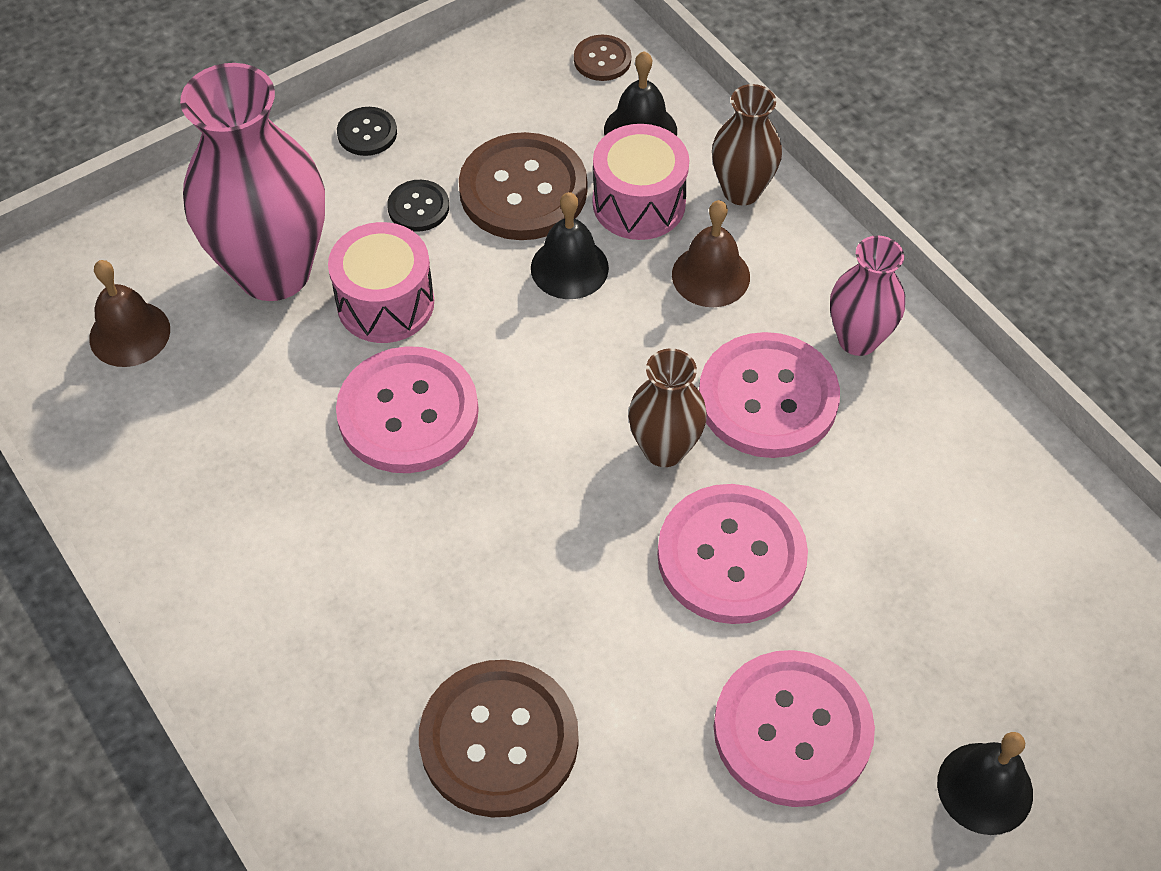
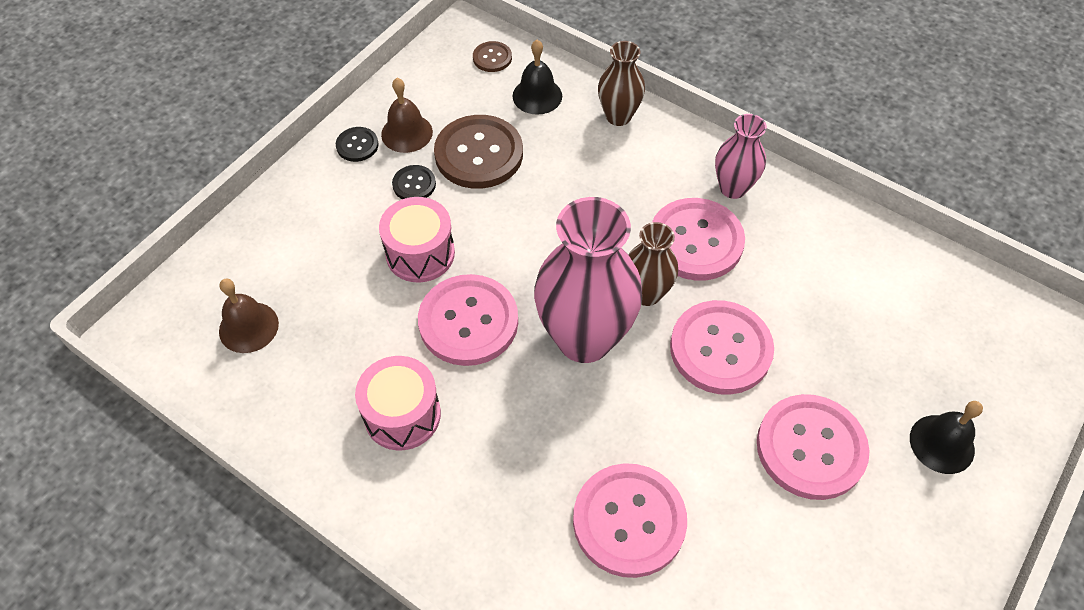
camera: 20 degrees left, 0 degrees up
pink vase [180,63,325,301] -> pink vase moved to [534,197,642,363]
brown button [419,660,579,818] -> pink button [573,463,687,578]
black bell [531,192,609,299] -> none
pink drum [593,124,689,240] -> pink drum moved to [355,356,441,450]
brown bell [672,200,750,307] -> brown bell moved to [381,78,433,153]

